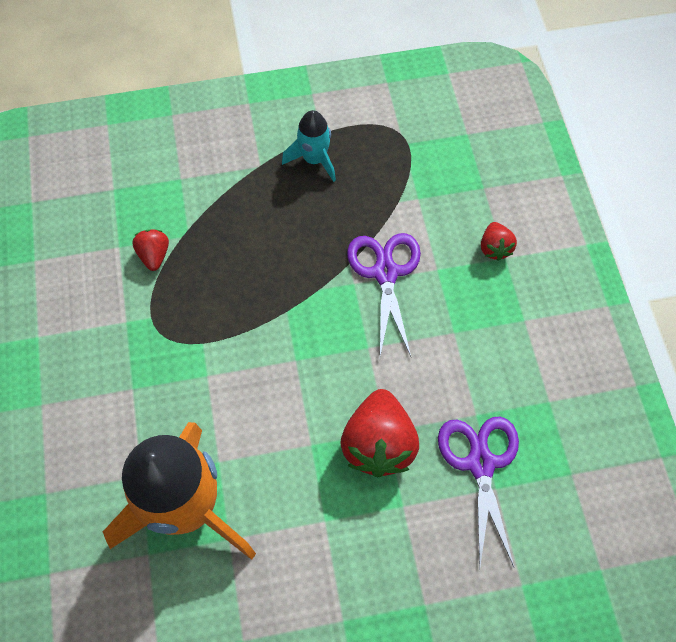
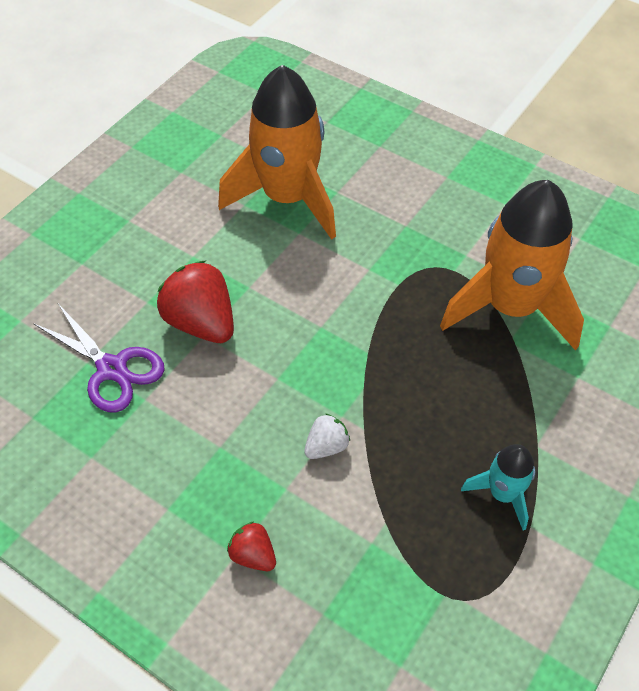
camera: 135 degrees right, 10 degrees down
red strawberry [132,229,169,271] -> orange rocket [440,180,584,350]
purple scissors [347,233,421,357] -> white strawberry [304,413,350,459]

